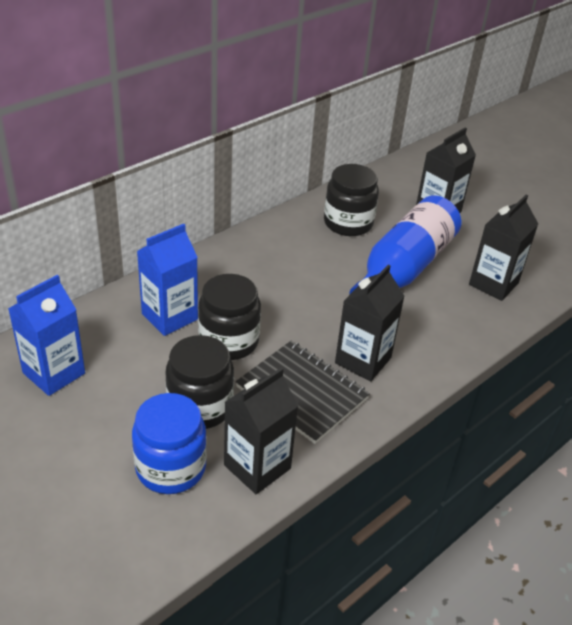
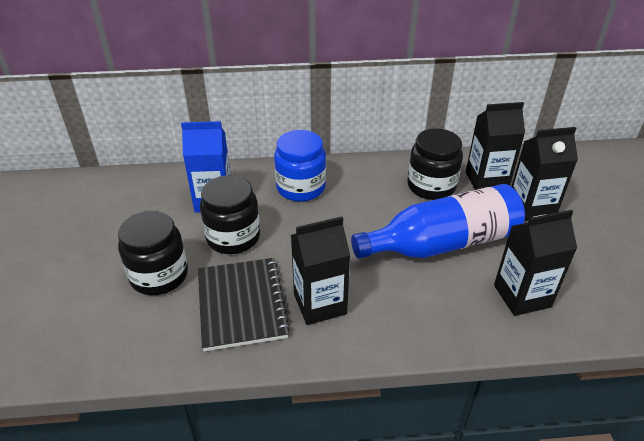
camera: 40 degrees right, 0 degrees up
blue carton [8,275,85,396] -> none
blue jar [132,393,207,494] -> blue jar moved to [274,130,326,202]
black carton [224,368,298,494] -> black carton moved to [466,102,525,190]

